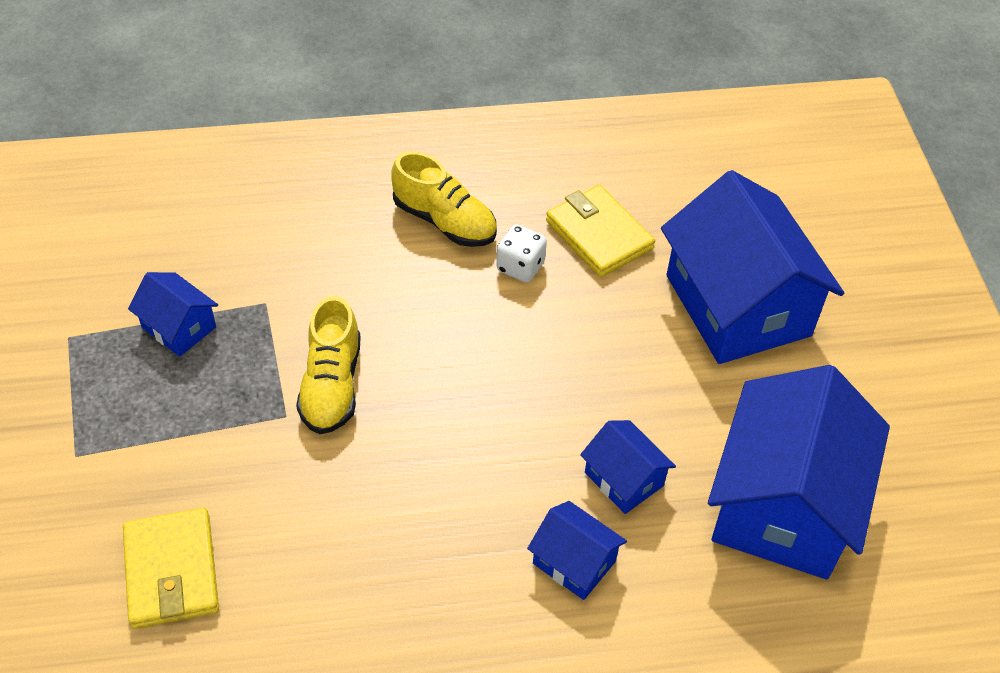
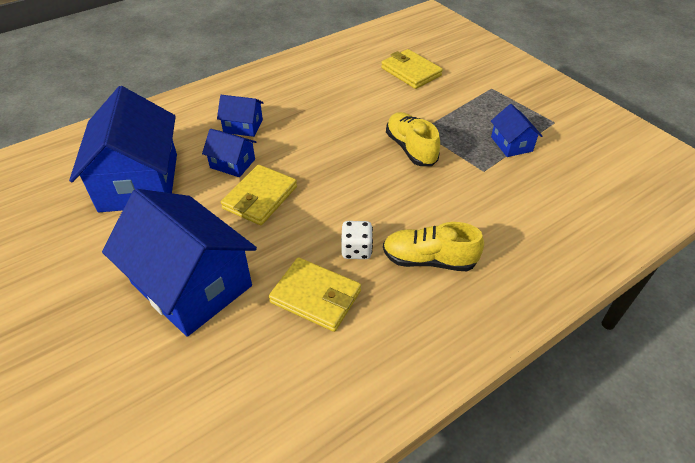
camera: 155 degrees right, 5 degrees down
blue house [128,272,218,357] -> blue house turned 60 degrees clockwise [491,104,542,157]
none -> yellow wallet [221,165,297,225]

